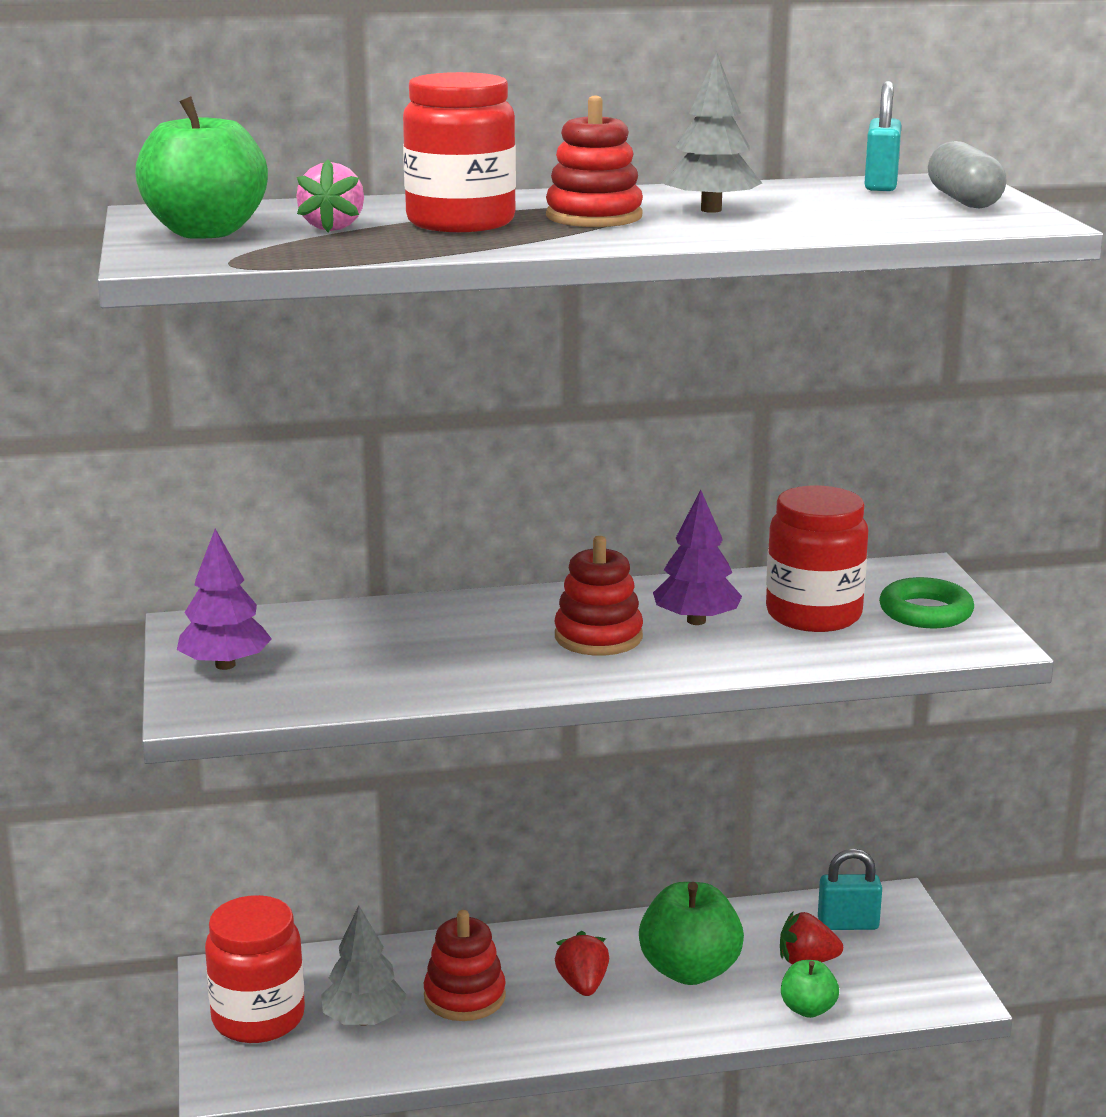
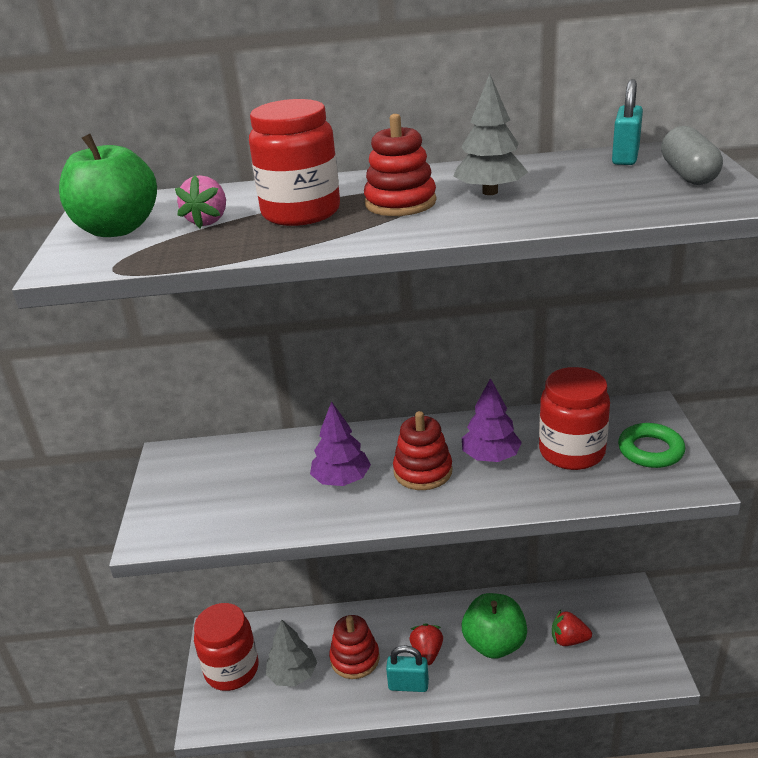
camera: 10 degrees right, 10 degrees up
purple tree [177,529,272,670] -> purple tree moved to [310,401,371,486]
green apple [781,960,839,1018] -> none
turquoise padlock [818,849,882,930] -> turquoise padlock moved to [386,645,429,692]

